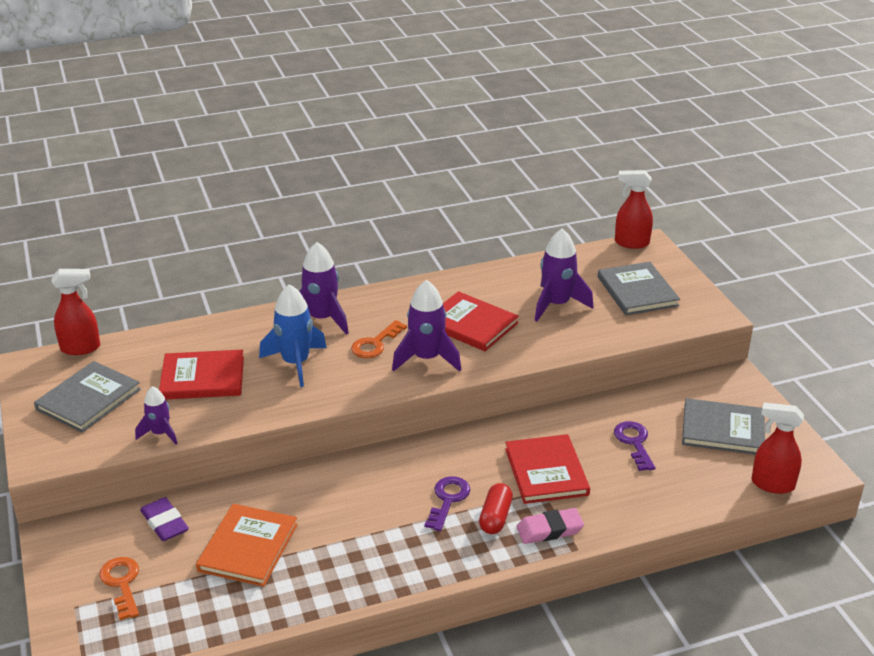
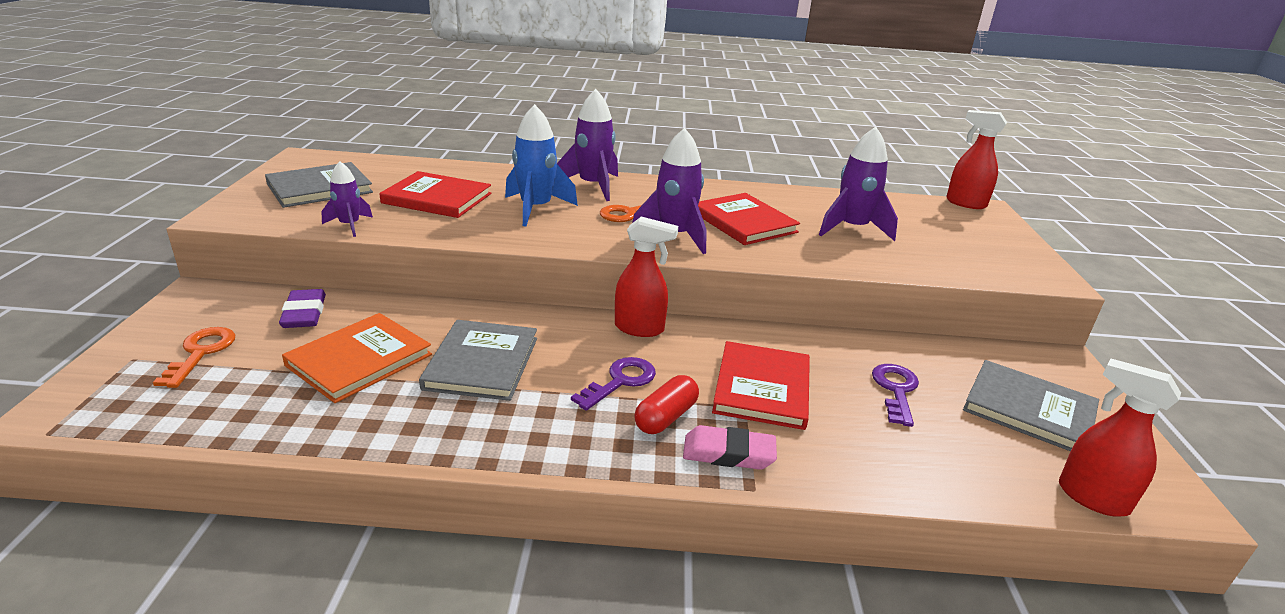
camera: 20 degrees right, 5 degrees down
red spray bottle [51,269,100,355] -> red spray bottle moved to [615,216,678,337]
grey book [598,262,680,315] -> grey book moved to [419,320,537,401]

